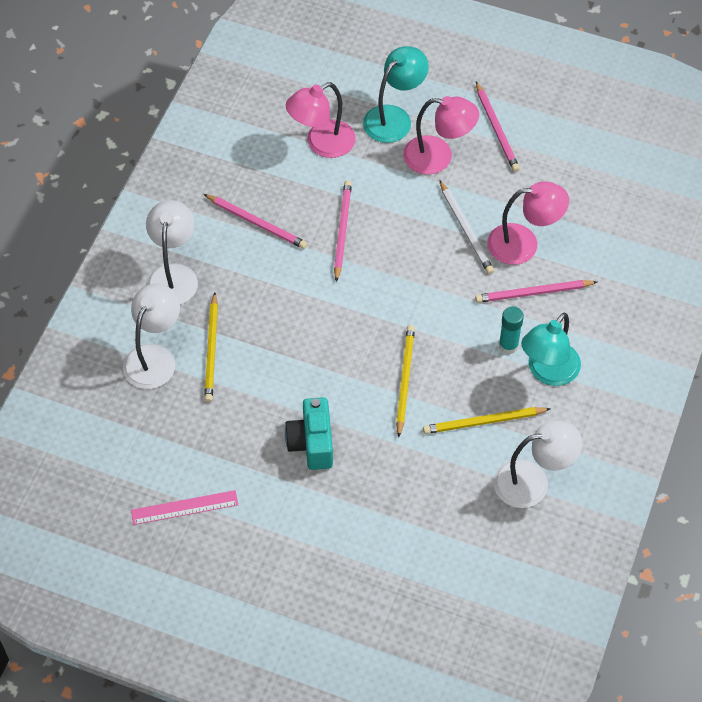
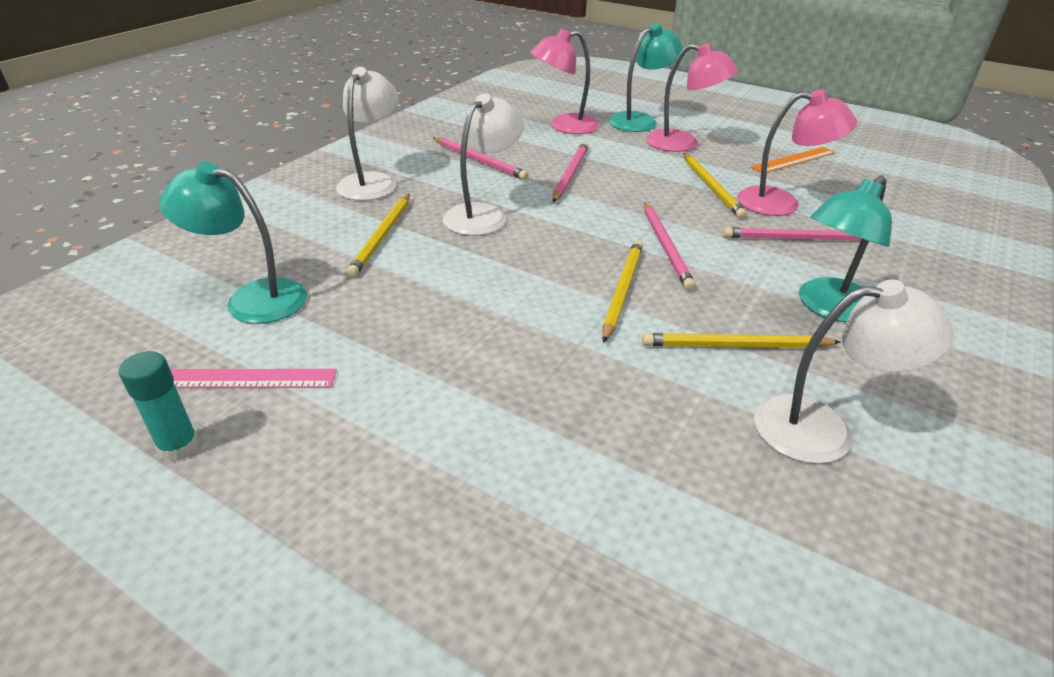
camera: 10 degrees right, 20 degrees down
white lamp [123,283,180,389] -> white lamp moved to [443,93,524,236]
turquoise camera [285,397,333,470] -> none
white pencil [439,180,494,274] -> yellow pencil [683,153,747,219]
pink pencil [476,82,520,172] -> pink pencil moved to [644,203,695,291]
turquoise glue stick [499,306,524,354] -> turquoise glue stick moved to [119,351,200,462]
none -> turquoise lamp [159,162,307,324]
none -> orange ruler [751,147,835,173]

